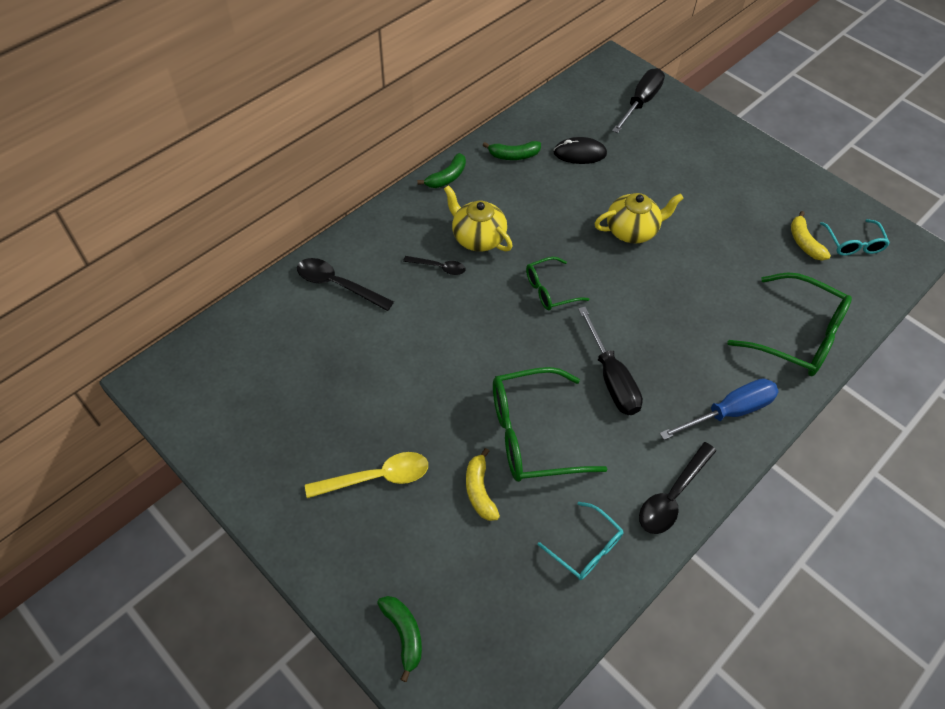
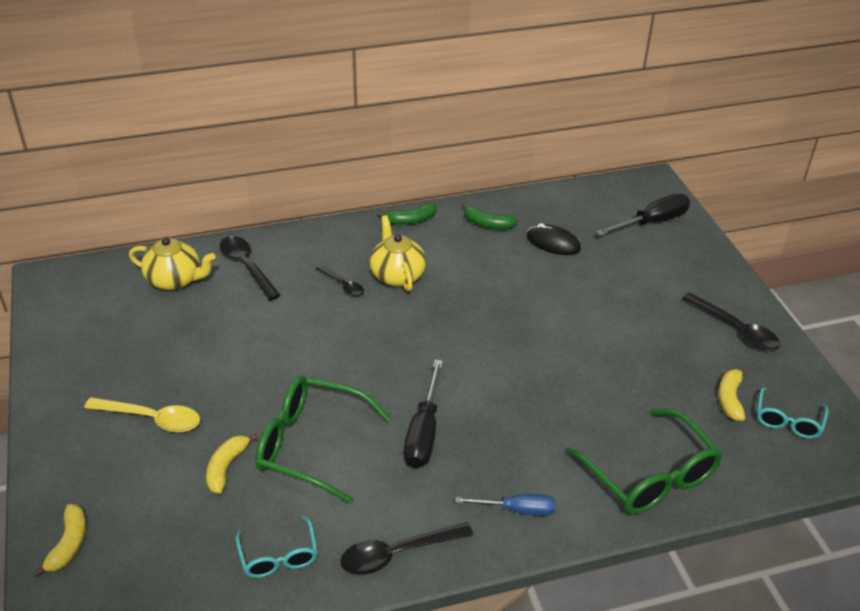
camera: 30 degrees right, 15 degrees down
green banana [377,596,422,682] -> yellow banana [33,504,86,577]
green glasses [526,257,589,310] -> none
yellow teapot [595,193,684,244] -> yellow teapot moved to [129,237,216,290]
blue screwdriver [660,379,779,440] -> blue screwdriver [455,494,555,516], size x0.66
none -> black spoon [682,292,780,351]

